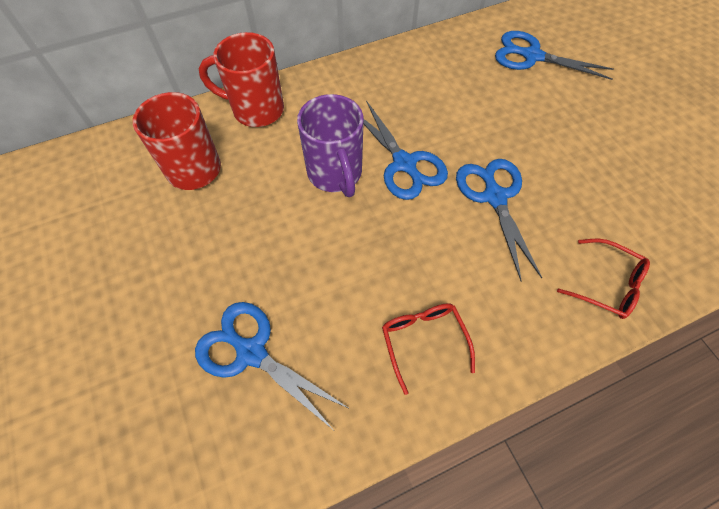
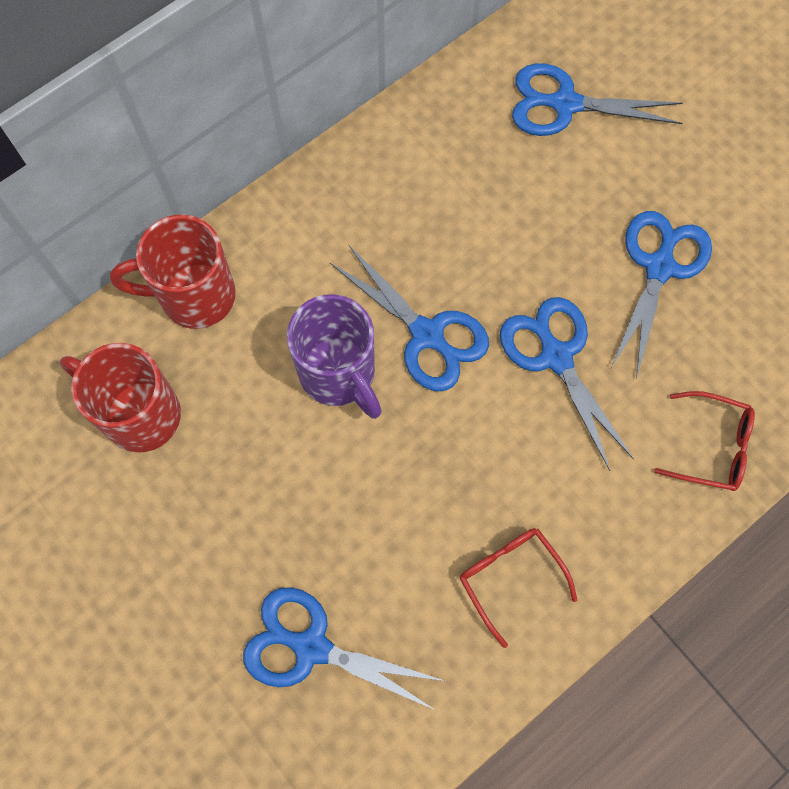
camera: 15 degrees left, 10 degrees up
none -> blue scissors [611,211,712,379]

